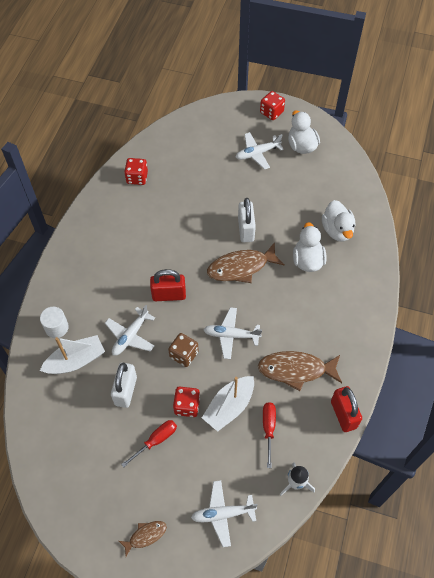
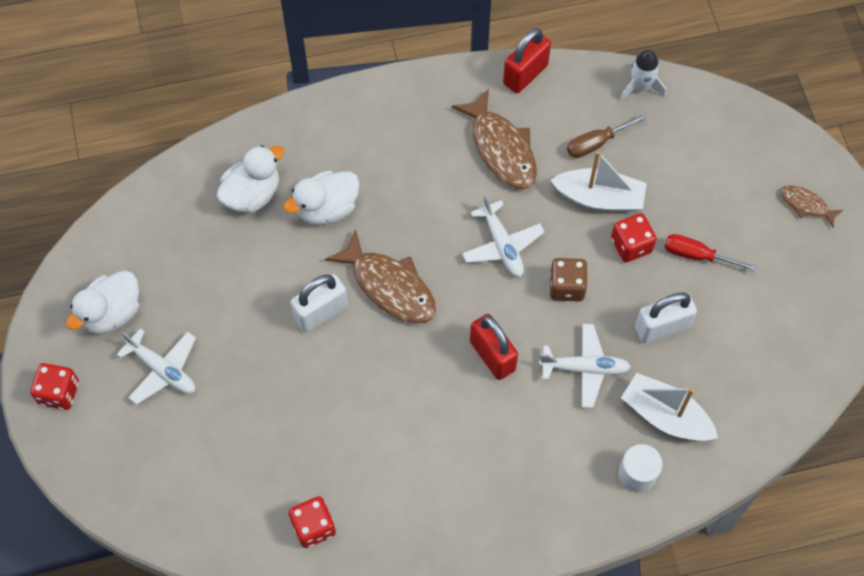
camera: 120 degrees left, 5 degrees up
white plane [191,480,257,547] -> none
red screwdriver [263,402,276,468] -> brown screwdriver [567,113,648,158]

